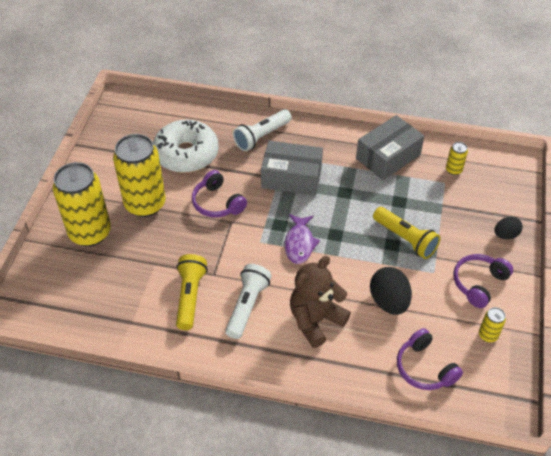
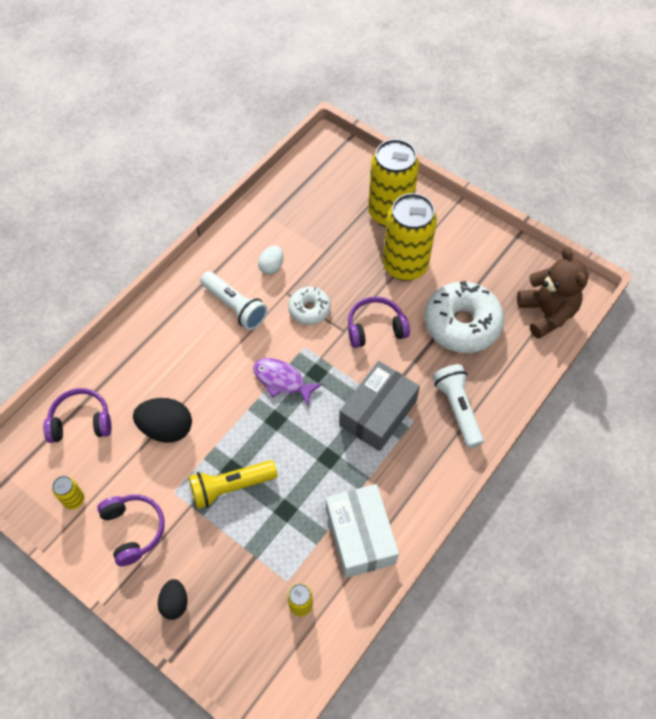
camera: 115 degrees right, 10 degrees up
yellow flashlight [176,254,208,330] -> white egg [258,245,283,275]
brown teddy bear [290,256,351,348] -> brown teddy bear moved to [517,247,588,339]
grey box [356,115,424,180] -> white box [326,484,399,578]
none -> white donut [288,287,331,325]

